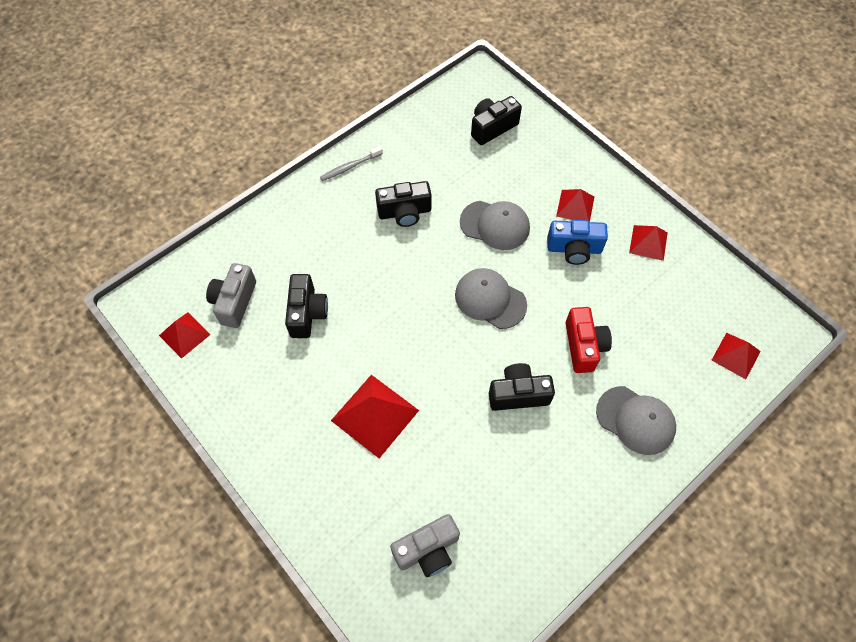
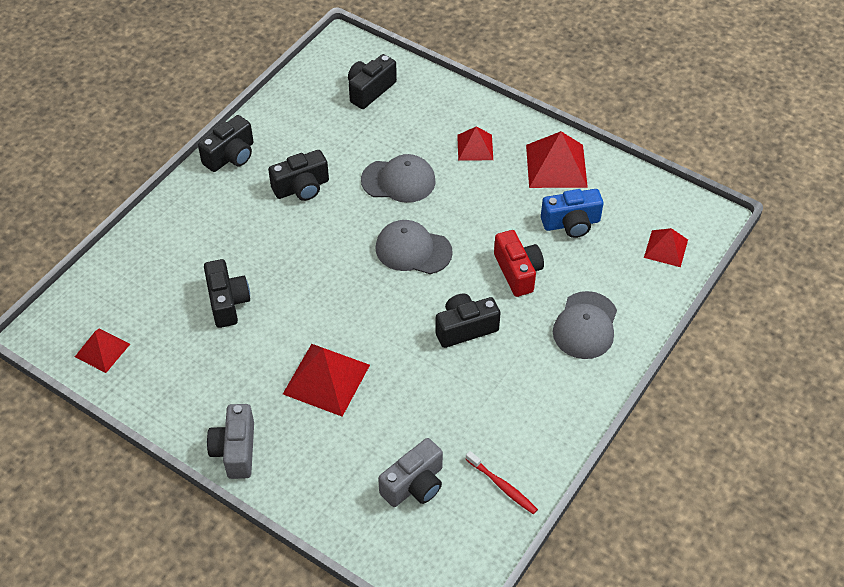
camera: 15 degrees left, 10 degrees down
grey camera [206,263,256,328] -> grey camera moved to [207,404,254,479]
grey toothbrush [320,146,383,181] -> black camera [198,115,254,172]
blue camera [547,220,608,265] -> blue camera moved to [541,189,604,238]
grey cap [596,386,676,455] -> grey cap turned 90 degrees clockwise [553,291,617,359]
red pyramid [629,225,668,261] -> red pyramid [526,131,588,188], size x1.64
none -> red toothbrush [466,451,538,514]

